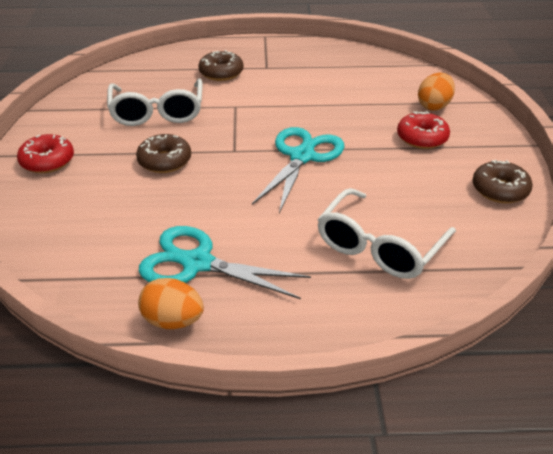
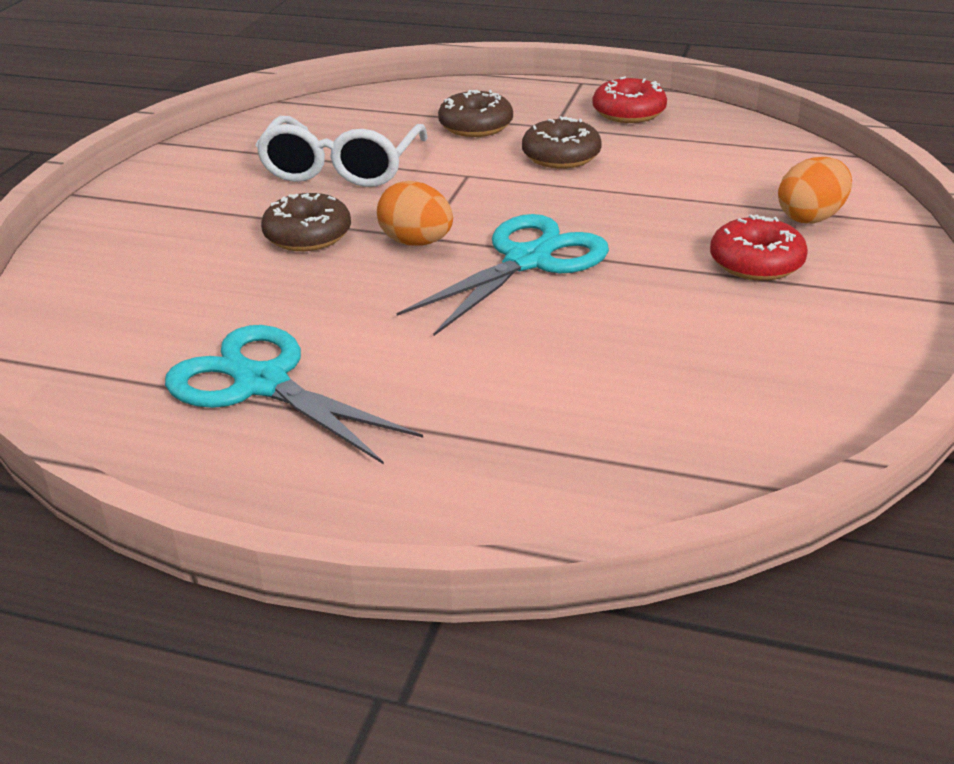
camera: 20 degrees right, 5 degrees down
red donut [17,134,74,173] -> red donut moved to [592,76,667,123]
orange egg [138,278,204,329] -> orange egg moved to [377,181,453,246]
white glasses [317,188,456,279] -> none
brown donut [473,160,533,203] -> brown donut moved to [522,116,602,169]

